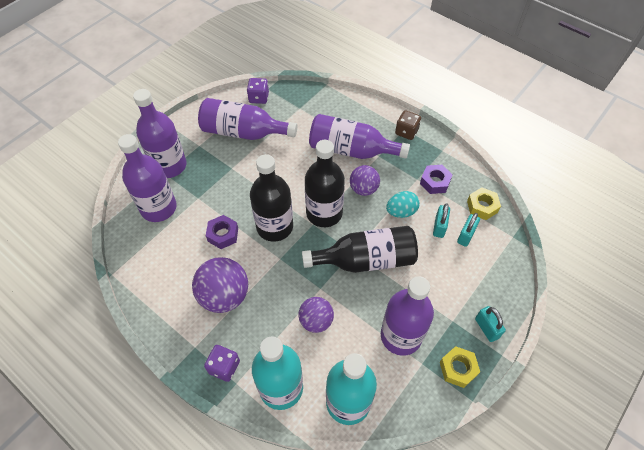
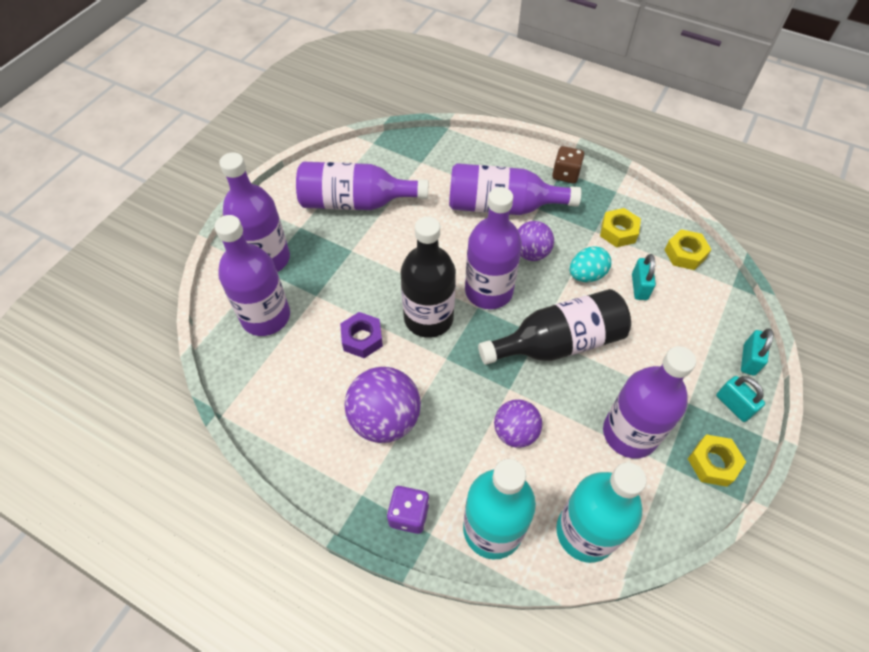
camera: 10 degrees left, 0 degrees up
purple dice [247,78,269,104] -> none
black bottle [305,140,345,227] -> purple bottle [465,187,522,309]
purple nut [420,165,453,194] -> yellow nut [600,208,641,247]
turquoise padlock [457,213,480,247] -> turquoise padlock moved to [741,329,773,376]

